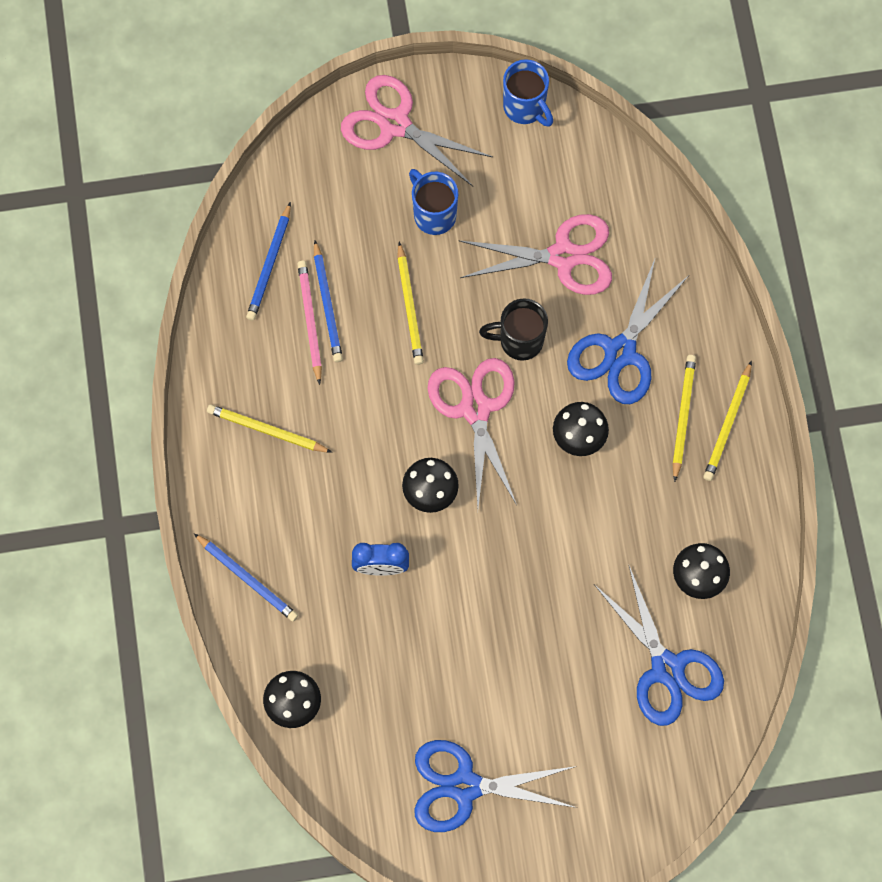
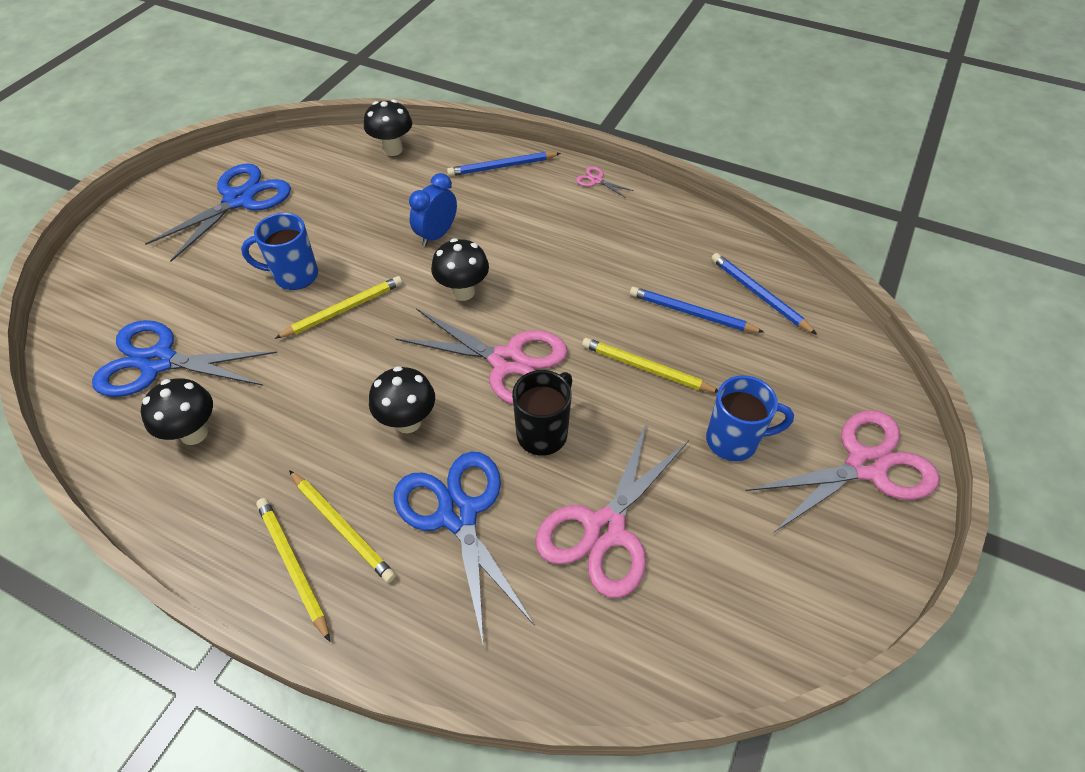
camera: 125 degrees right, 20 degrees down
yellow pencil [207,404,332,453] -> yellow pencil moved to [274,276,403,339]
pink pencil [298,261,322,385] -> none
blue mug [503,59,553,127] -> blue mug moved to [241,213,318,290]
none -> pink scissors [576,166,634,198]

